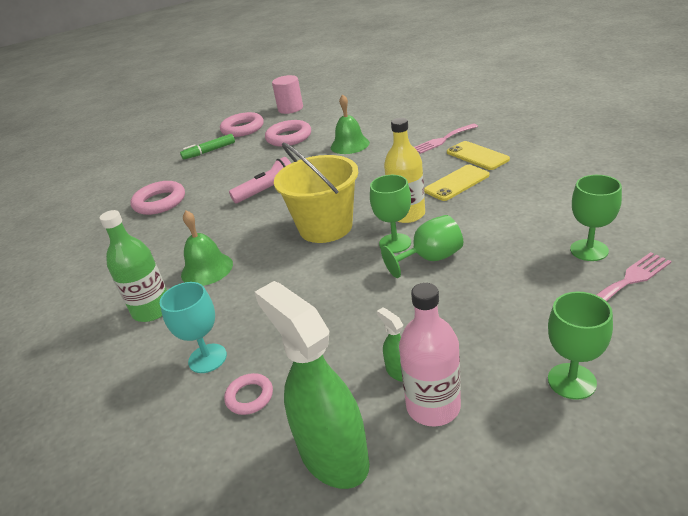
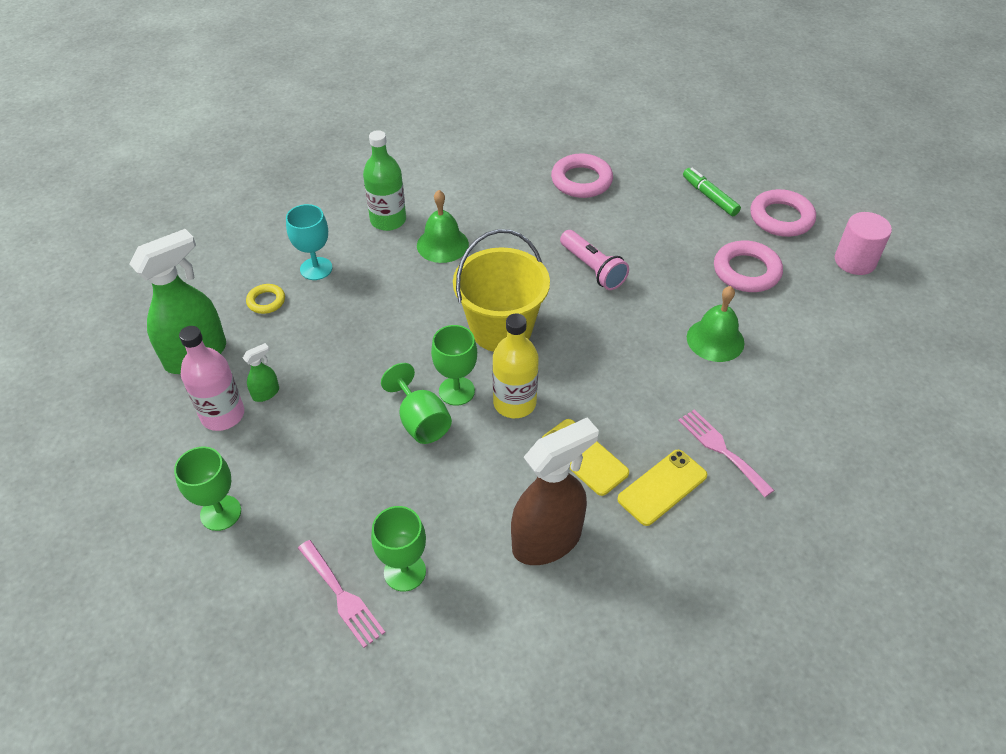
camera: 80 degrees right, 15 degrees up
pink ring [224,373,273,415] -> yellow ring [246,284,285,314]
none -> brown spray bottle [511,417,599,565]

